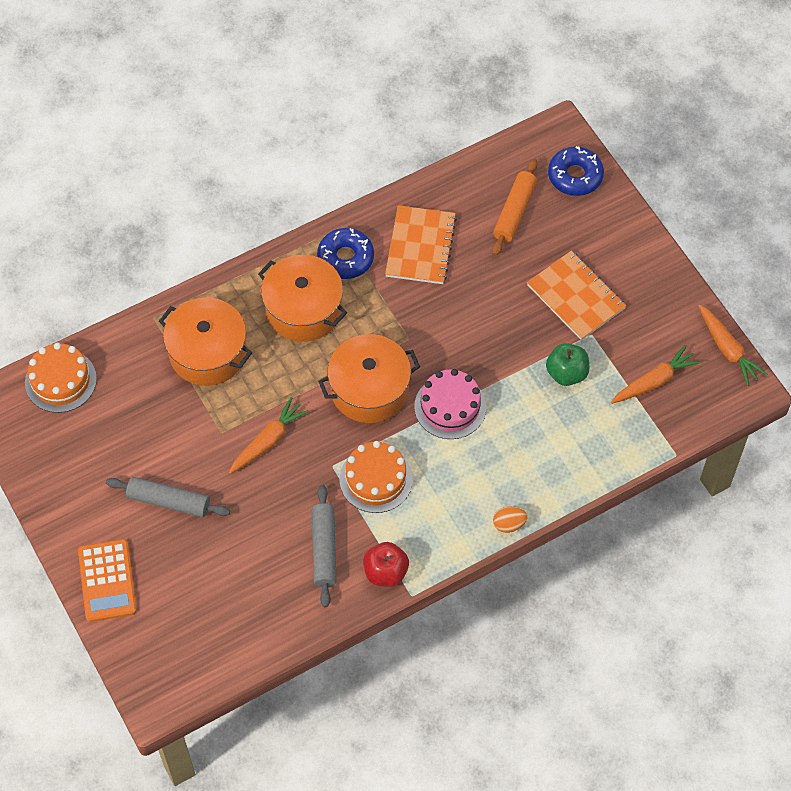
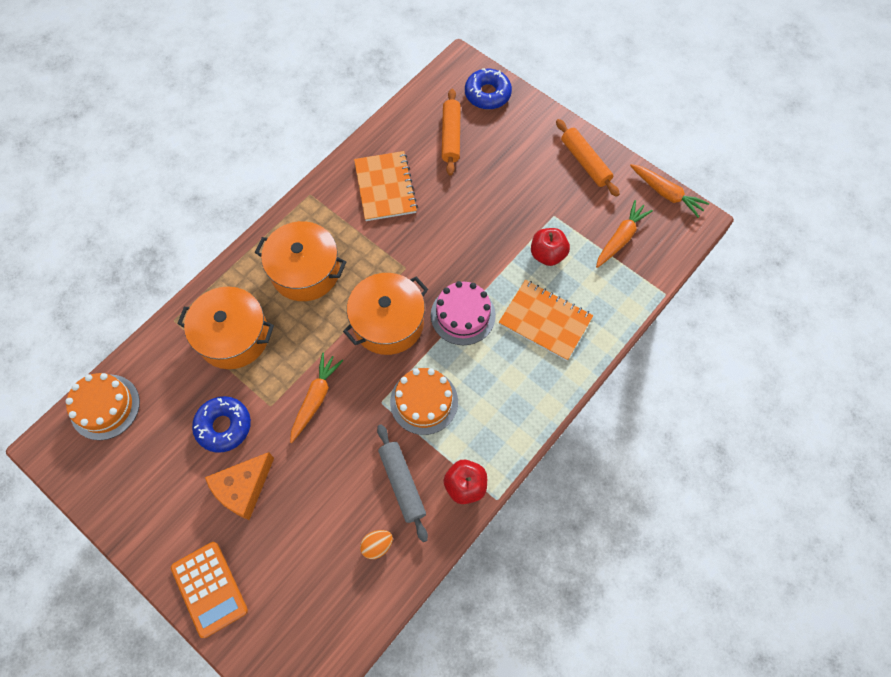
camera: 20 degrees left, 5 degrees up
grey rolling pin [106,477,230,517] -> orange cheese [205,452,274,520]
blue donut [317,228,374,279] -> blue donut moved to [192,396,251,453]
orange egg [493,506,527,533] -> orange egg moved to [360,530,393,559]
orange notebook [527,251,626,340] -> orange notebook moved to [499,280,593,361]
green apple [546,343,589,386] -> red apple [531,228,570,266]
none -> orange rolling pin [556,119,620,197]

